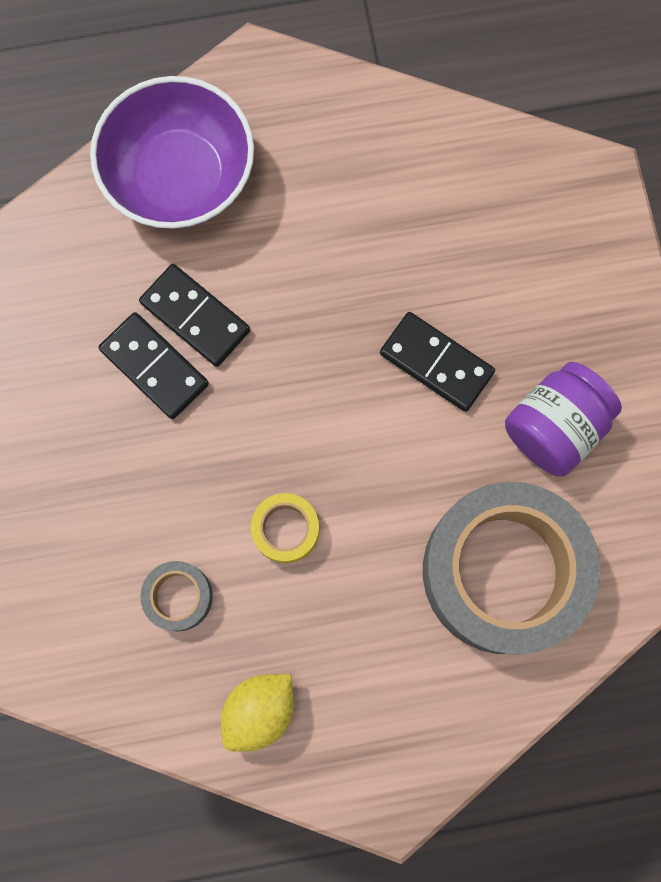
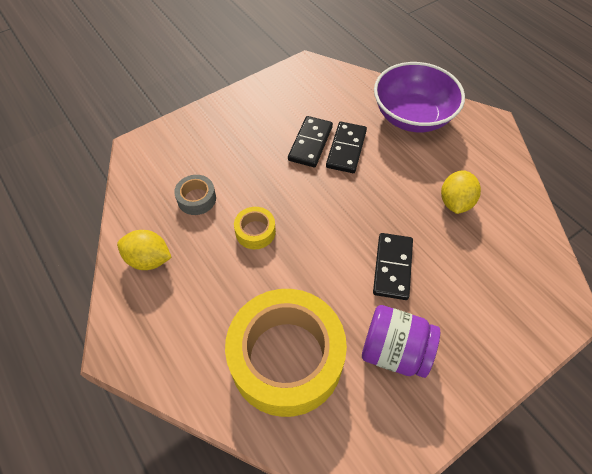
camera: 65 degrees right, 20 degrees down
grey tape [423,482,600,654] -> yellow tape [225,289,347,417]
none -> yellow lemon [441,170,481,214]

